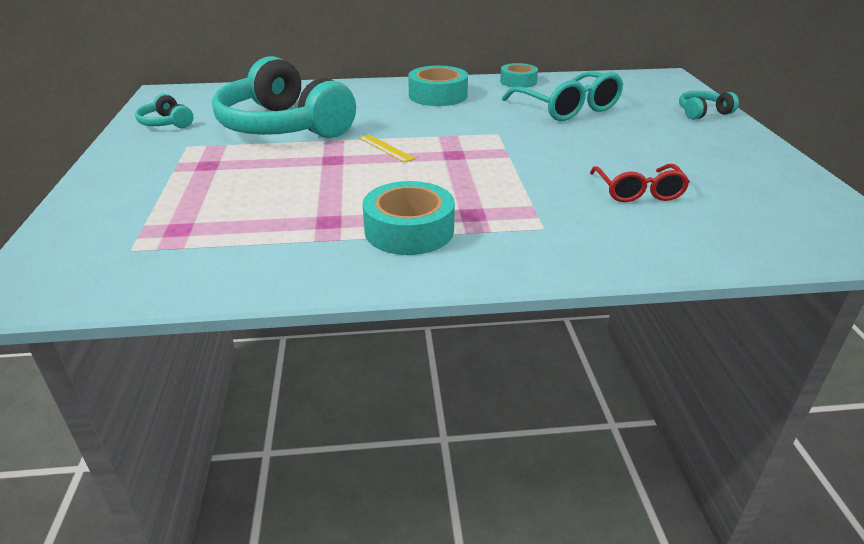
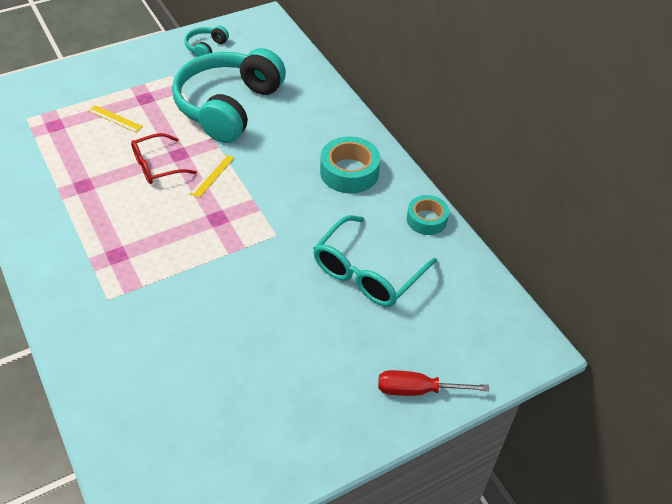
camera: 65 degrees right, 15 degrees up
turquoise tape [363,181,455,255] -> none
red glasses [590,164,690,202] -> red glasses moved to [131,133,197,184]
turquoise headphones [679,91,739,120] -> red screwdriver [378,370,489,396]
none -> yellow ruler [89,105,143,132]

